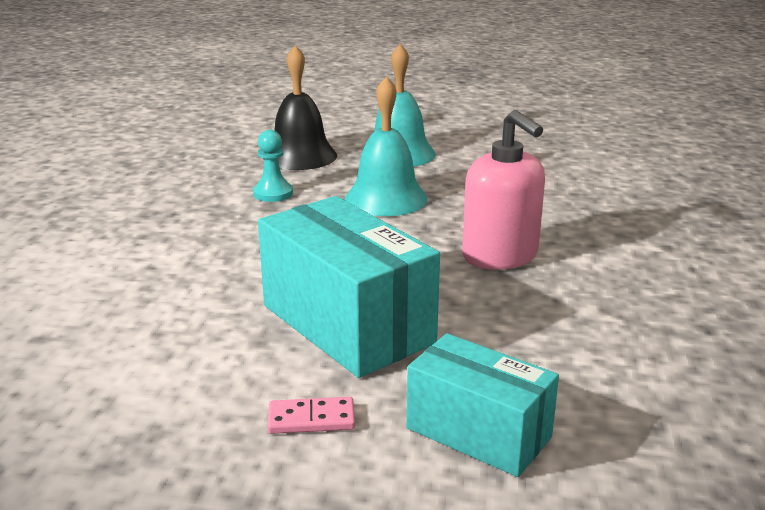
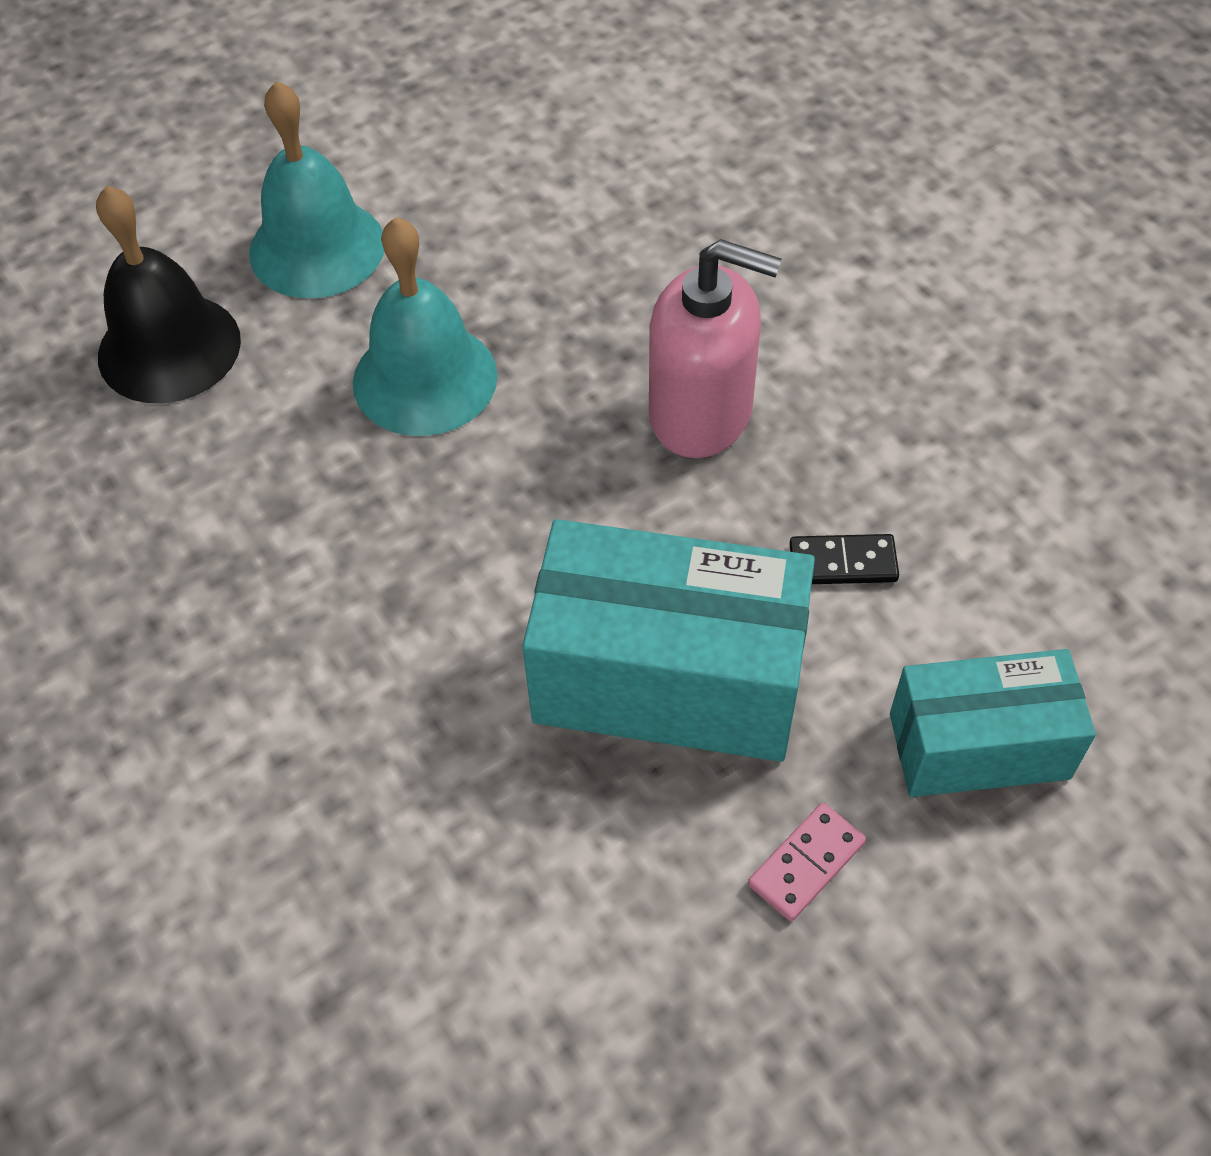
camera: 40 degrees left, 30 degrees up
turquoise pawn [253,130,293,202] -> none
none -> black domino [790,534,899,584]

